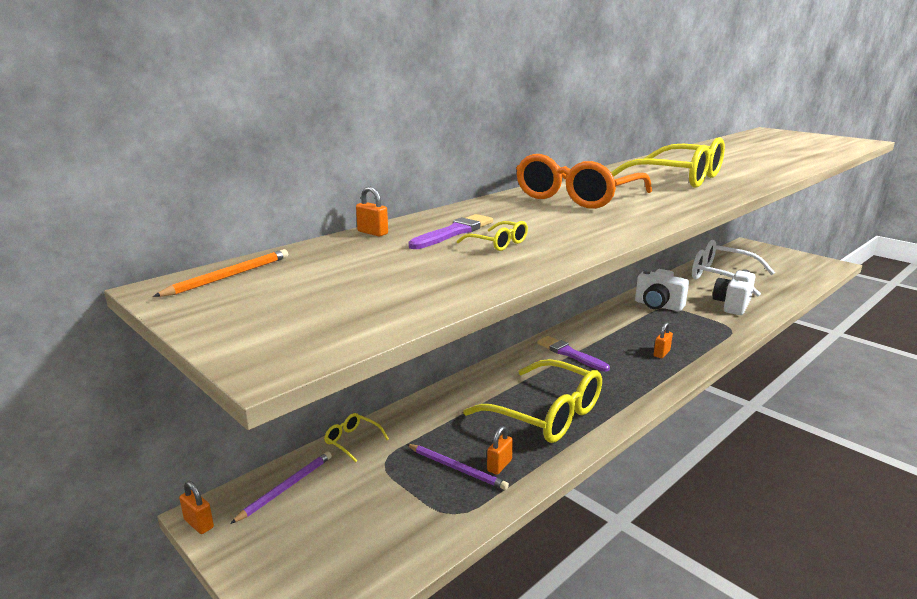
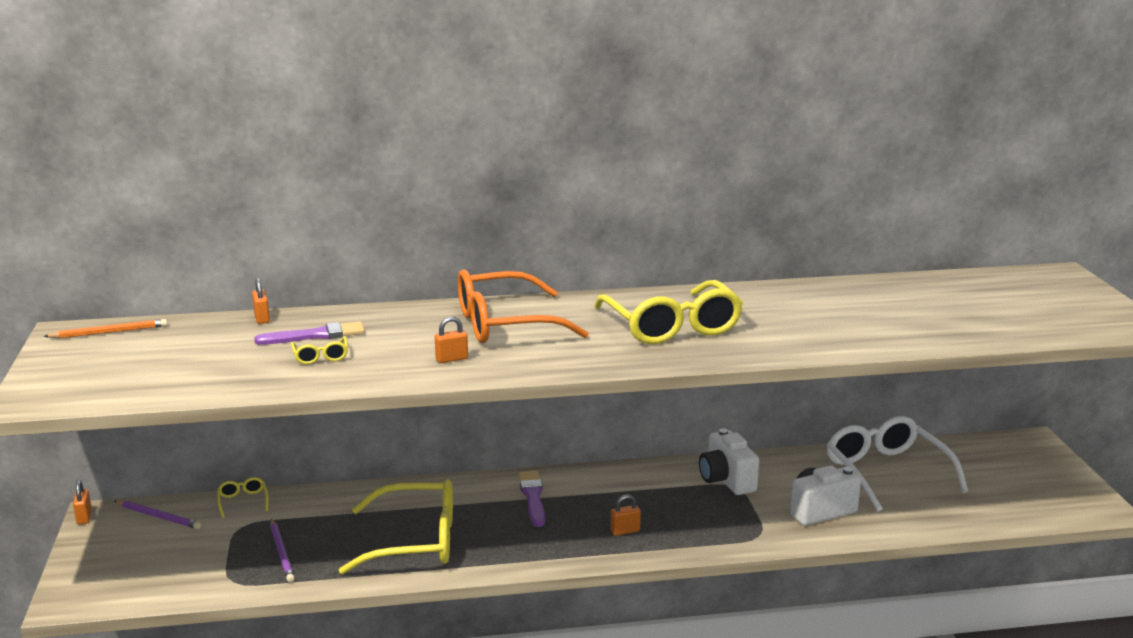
camera: 35 degrees right, 0 degrees up
purple pencil [230,451,332,524] -> purple pencil turned 45 degrees clockwise [114,500,201,529]
yellow glasses [463,359,602,443] -> yellow glasses turned 75 degrees counterclockwise [339,479,453,574]
orange padlock [487,426,513,475] -> orange padlock moved to [435,316,468,363]

